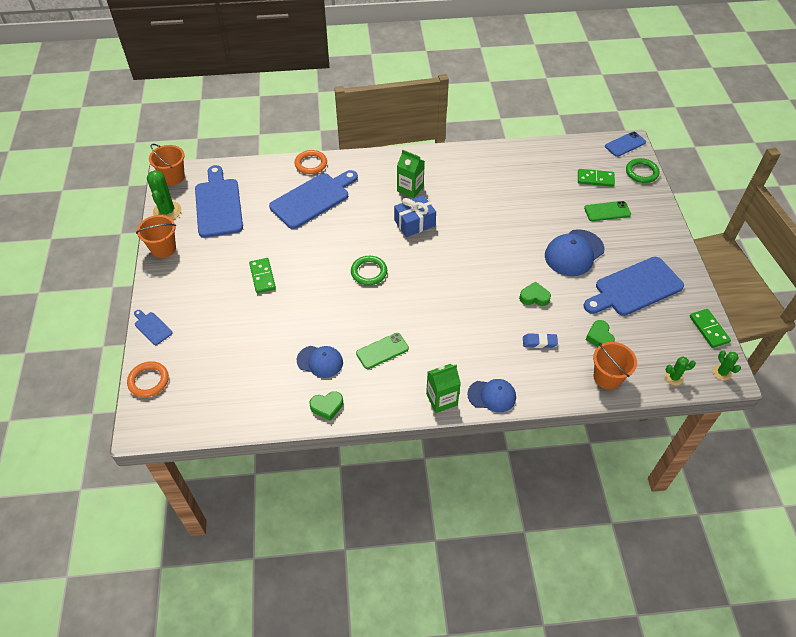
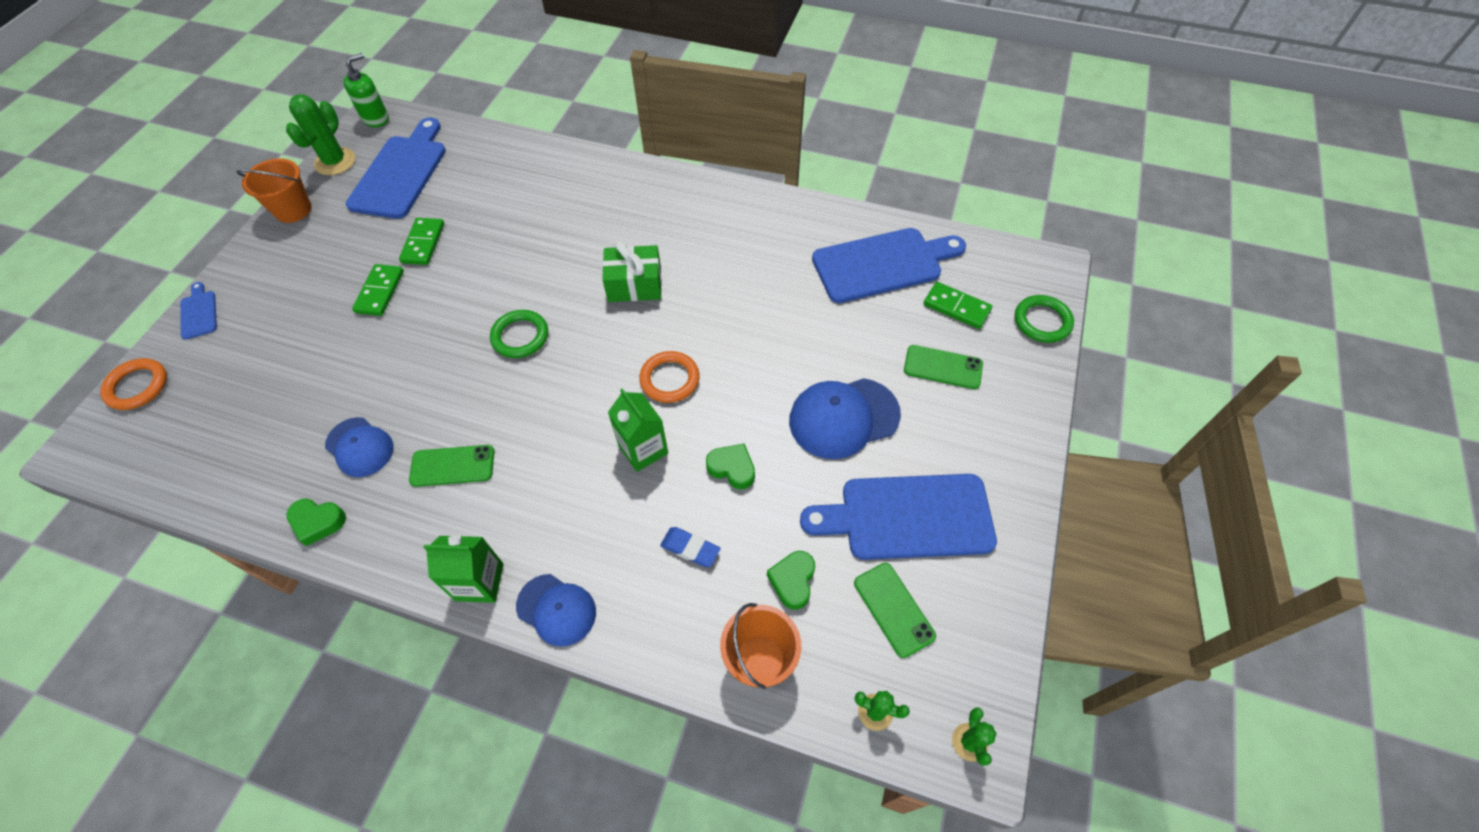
camera: 25 degrees right, 5 degrees up
orange bucket [149,144,185,185] -> green soap dispenser [344,53,389,127]
blue cutting board [269,170,358,229] -> blue cutting board moved to [812,228,966,303]
orange ring [295,150,327,174] -> orange ring moved to [639,351,700,403]
blue gift [394,195,436,237] -> green gift [602,241,662,302]
green carton [397,149,425,198] -> green carton moved to [608,388,668,472]
blue phone [605,132,646,157] -> none
green domino [690,309,731,348] -> green domino moved to [399,218,444,265]
none -> green phone [854,563,936,658]

